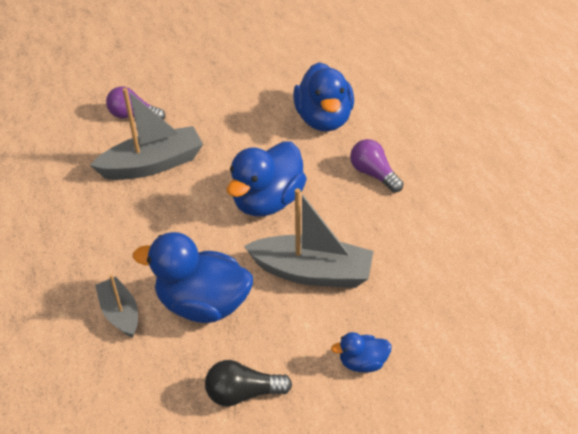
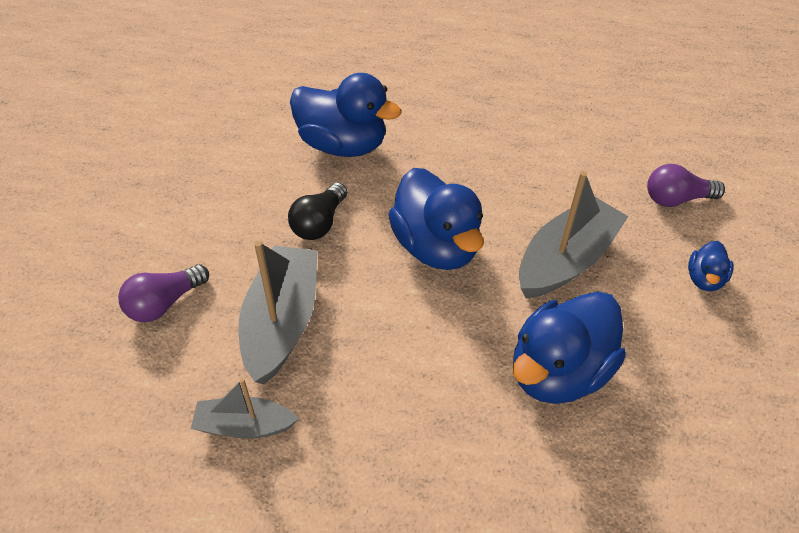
camera: 60 degrees left, 5 degrees up
grey boat [95,275,138,338] -> grey boat moved to [191,378,299,439]
black light bulb [205,360,292,406] -> black light bulb moved to [288,182,347,240]
purple light bulb [350,139,404,193] -> purple light bulb moved to [647,164,725,207]

